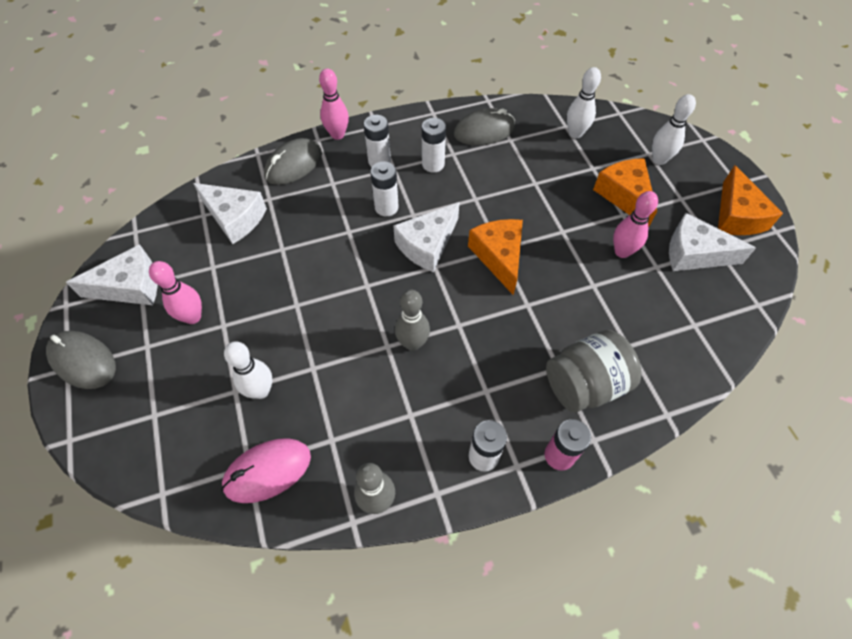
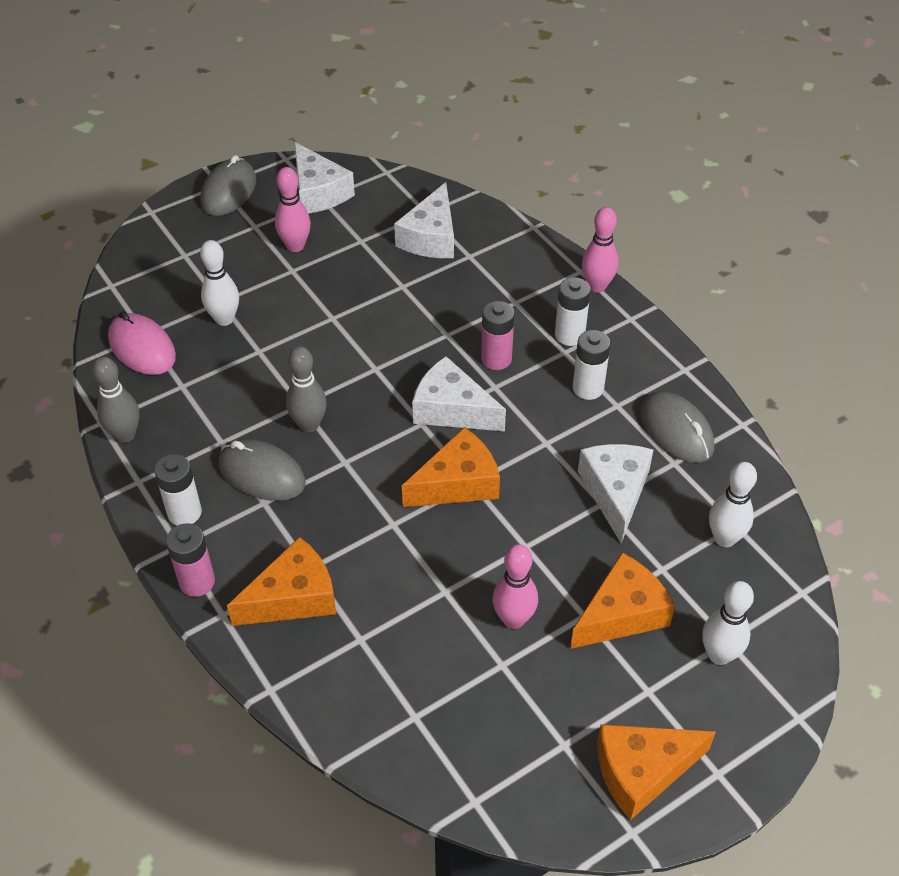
camera: 75 degrees right, 10 degrees down
grey mouse [264,138,322,185] -> grey mouse moved to [219,439,305,501]
white battery [370,161,399,217] -> pink battery [481,301,515,370]
grey jar [546,330,642,413] -> orange cheese [227,537,336,626]
white cheese [669,213,756,271] -> white cheese moved to [578,444,654,543]

